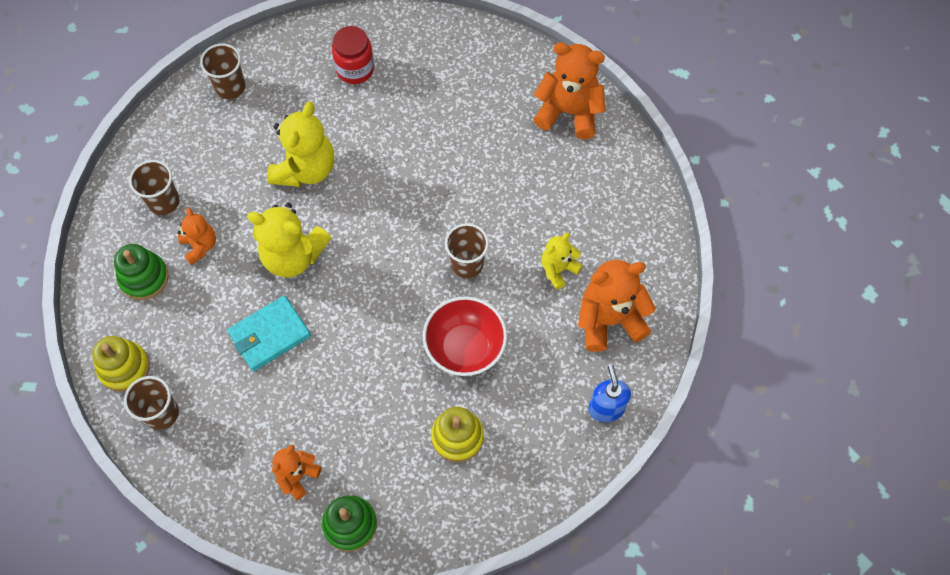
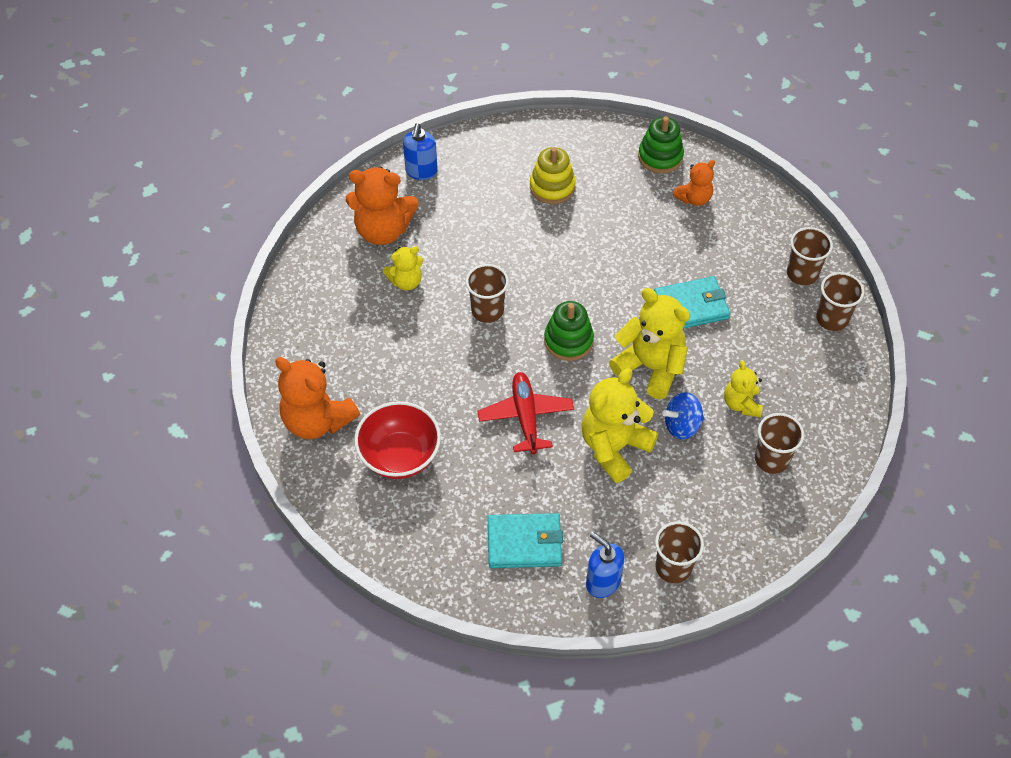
camera: 160 degrees left, 10 degrees down
yellow stacking toy [92,336,150,392] -> brown cup [816,272,864,331]
green stacking toy [114,244,169,300] -> green stacking toy moved to [544,301,594,361]
orange teddy bear [178,208,216,265] -> yellow teddy bear [724,361,763,417]
red jar [332,26,374,84] -> turquoise wallet [488,513,563,568]
red bowl [423,296,507,376] -> red bowl moved to [354,401,441,479]
none -> red plane [477,372,574,455]
none -> blue soap dispenser [586,532,624,598]
none -> blue spinning top [662,392,704,440]

